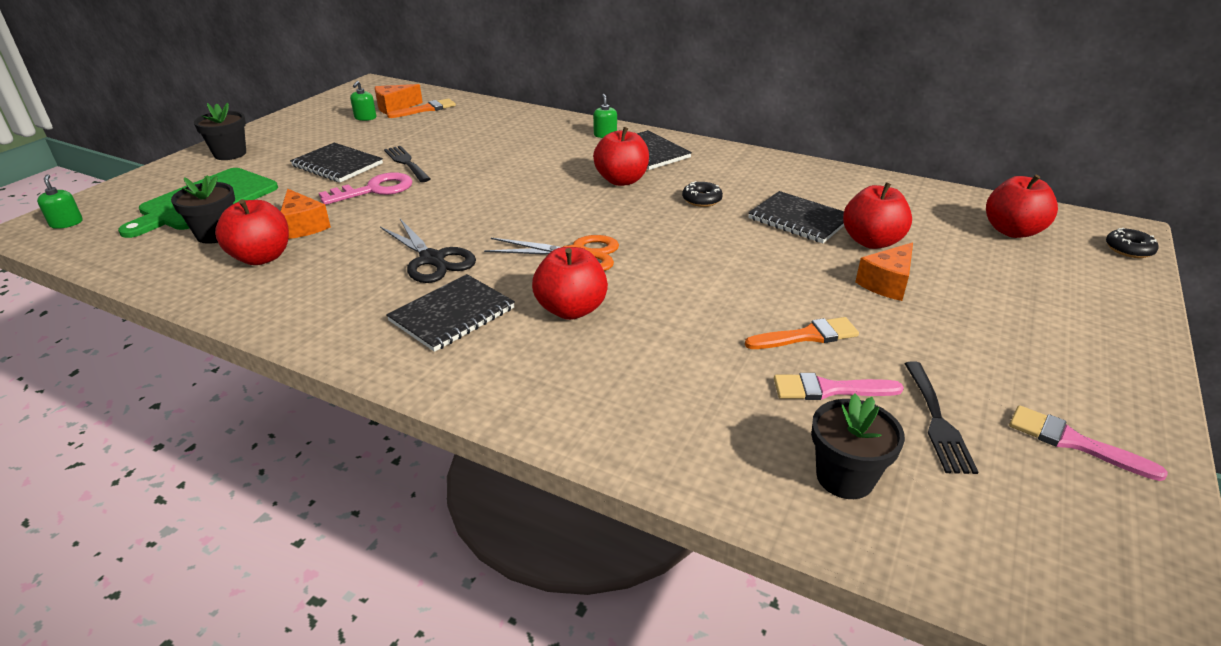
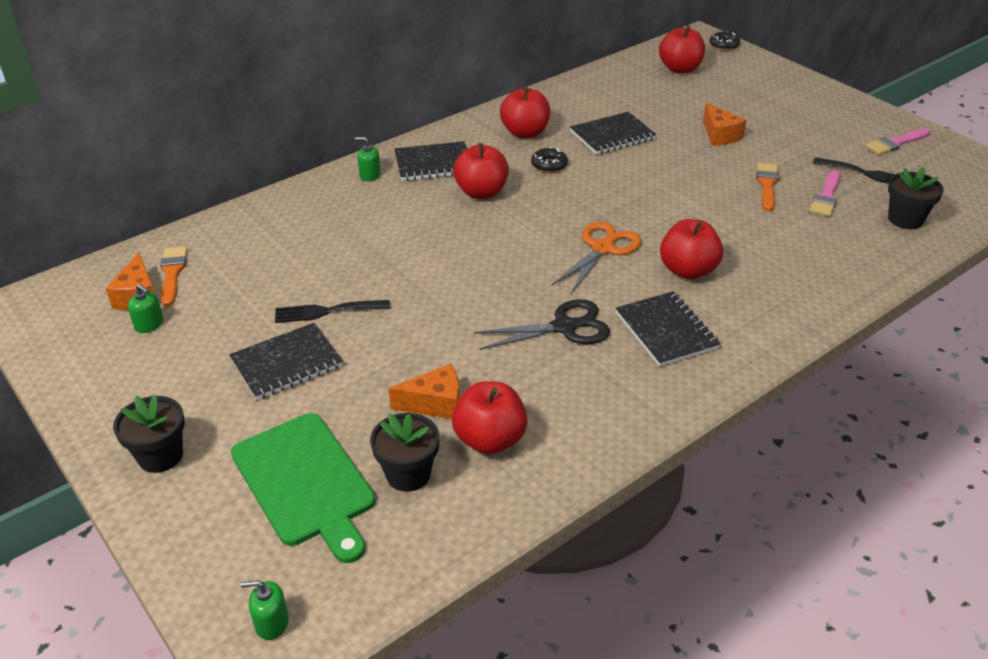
camera: 65 degrees left, 5 degrees up
pink key [319,172,413,205] -> none
red apple [843,182,912,249] -> red apple moved to [500,86,550,138]

